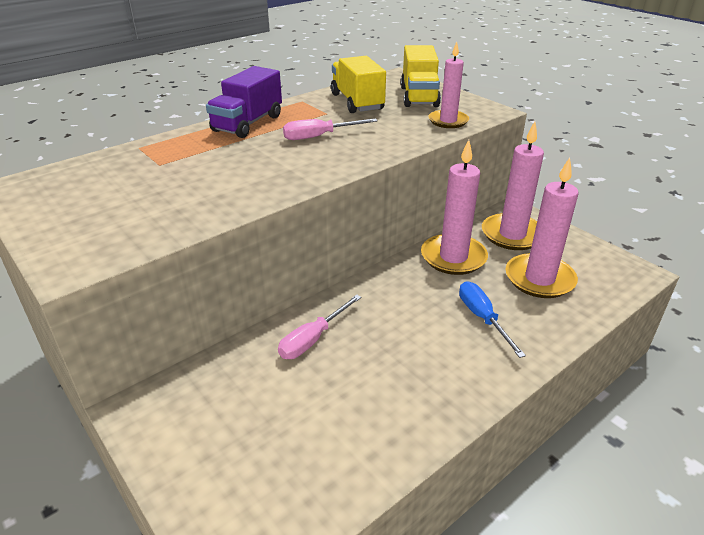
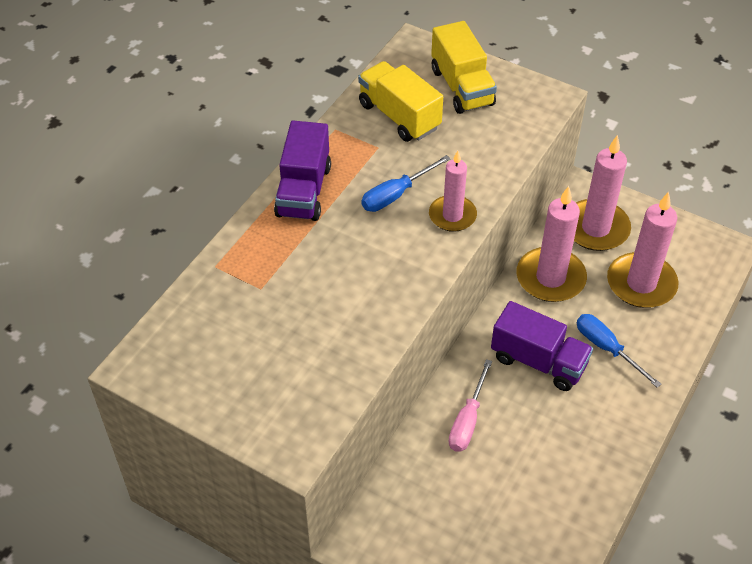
camera: 20 degrees left, 15 degrees up
pink screwdriver [283,118,378,140] -> blue screwdriver [362,155,450,212]
pink candle [428,42,469,128] -> pink candle moved to [429,151,477,232]
none -> purple truck [491,301,593,391]

